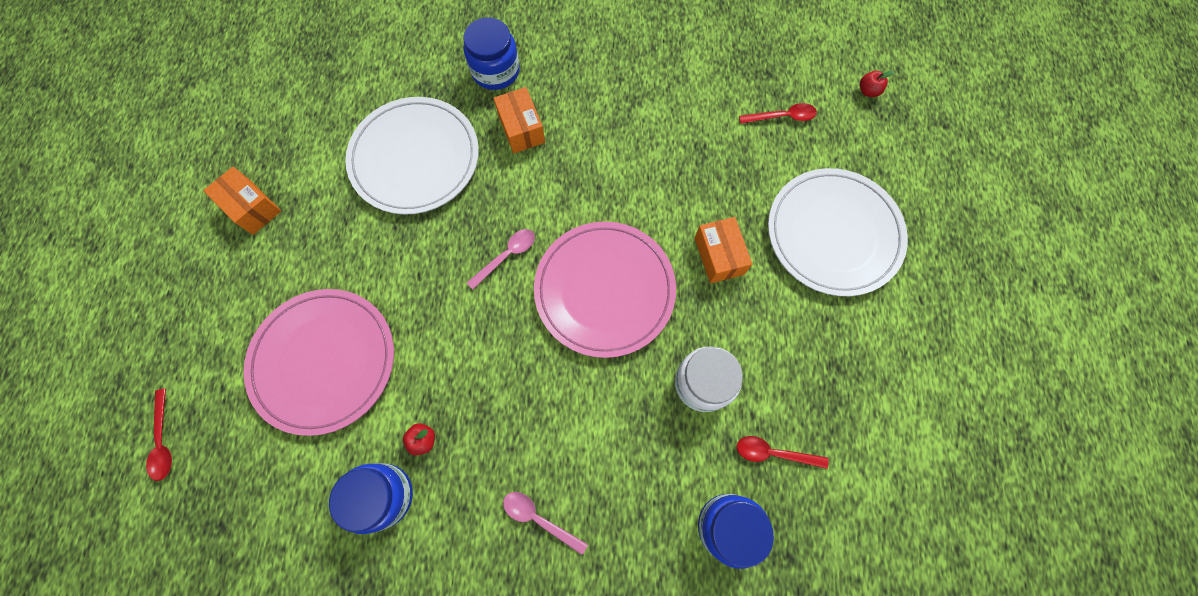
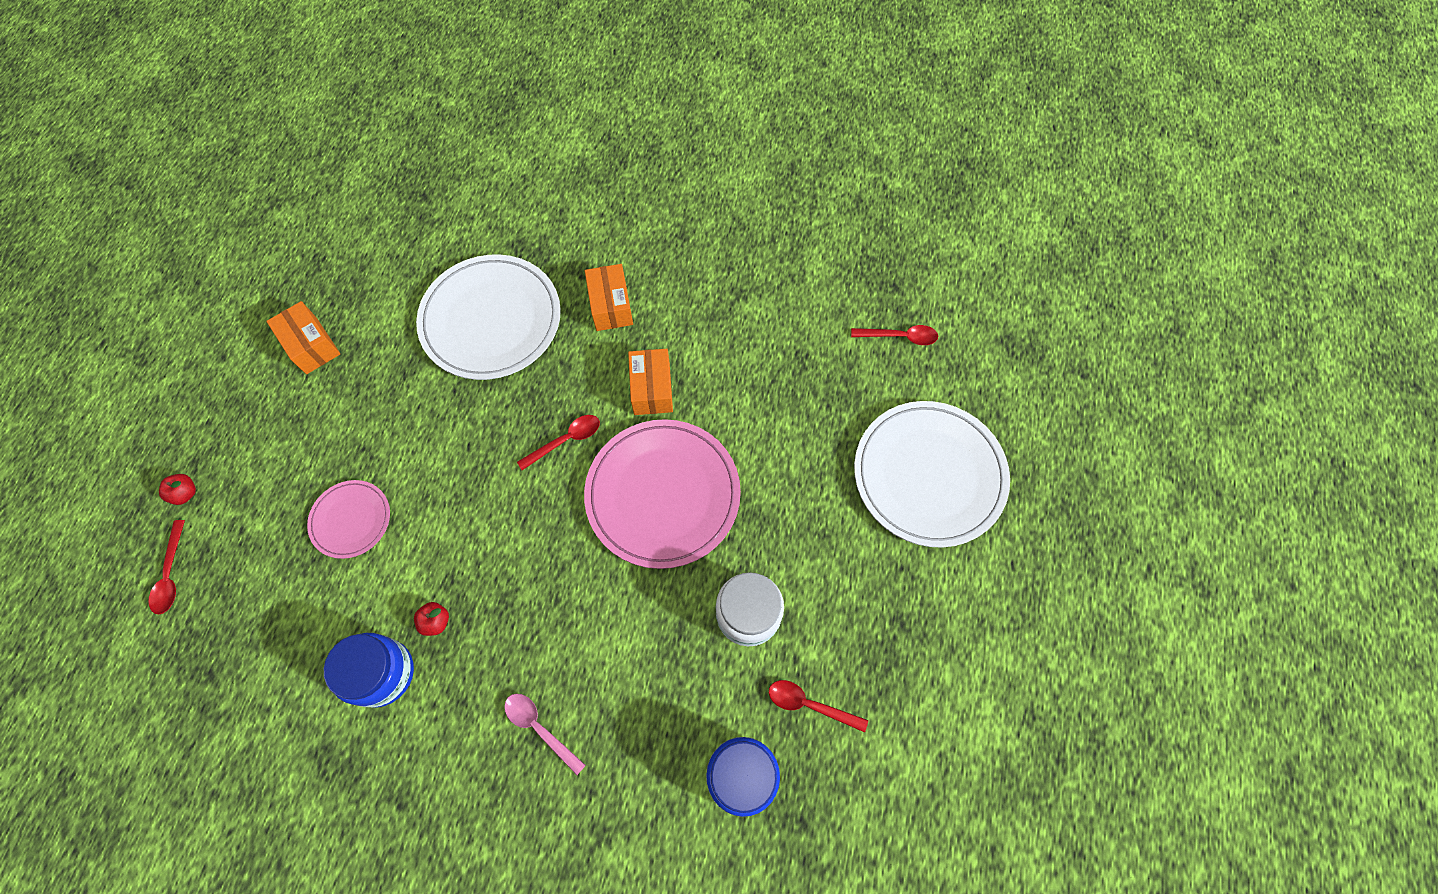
camera: 10 degrees right, 5 degrees down
pink plate [244,289,394,436] -> pink plate [307,480,390,559], size x0.52
blue jar [463,17,520,90] -> none
pink spoon [467,229,535,289] -> red spoon [517,415,600,470]
orange box [695,217,752,284] -> orange box moved to [628,349,673,415]
red apple [860,71,894,97] -> red apple moved to [159,474,196,505]

